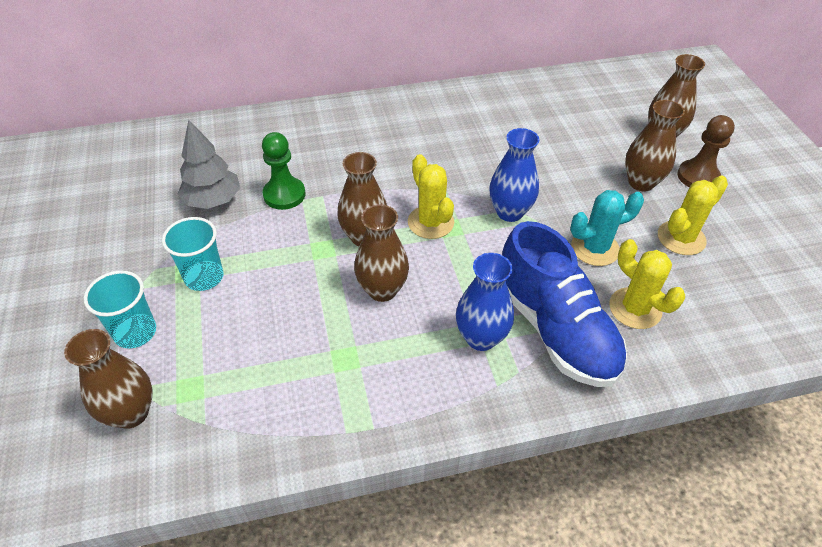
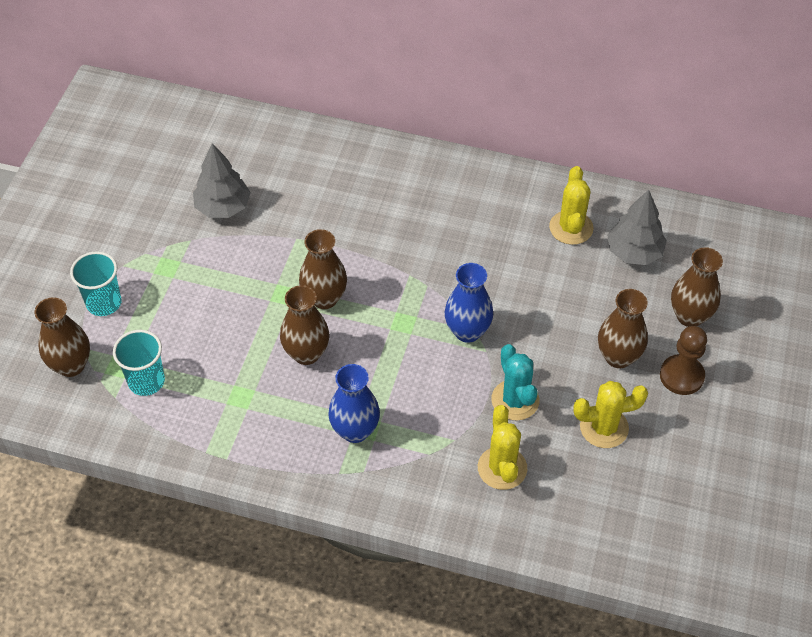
camera: 30 degrees right, 5 degrees up
turquoise cup [162,217,224,291] -> turquoise cup moved to [113,330,165,396]
green pawn [262,132,305,210] -> none
yellow cactus [408,154,454,239] -> yellow cactus moved to [549,166,594,245]
blue shoe [502,221,627,387] -> none
turquoise cactus [570,190,644,266] -> turquoise cactus turned 60 degrees clockwise [491,344,540,420]
none -> grey tree [607,190,667,265]

